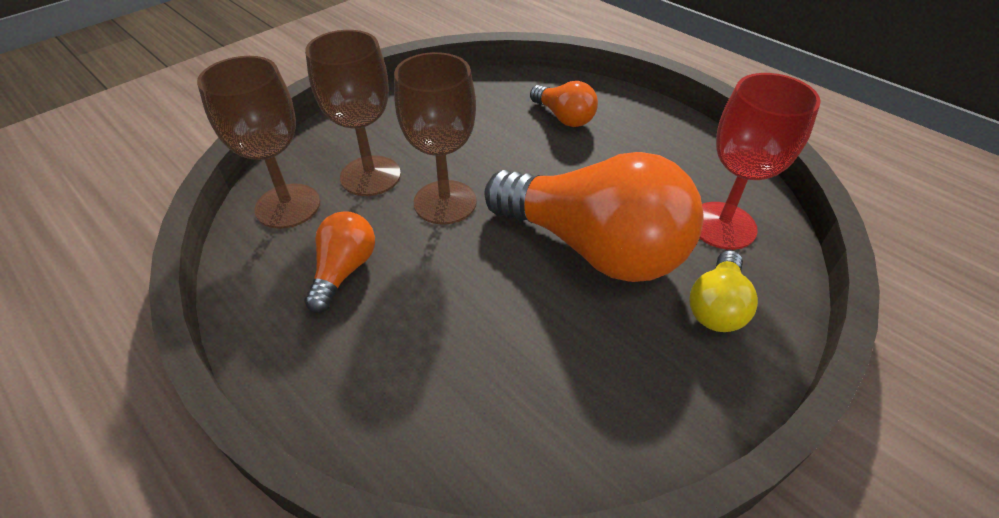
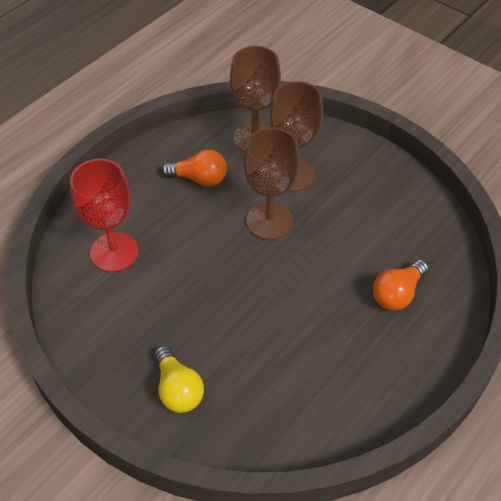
camera: 85 degrees right, 5 degrees up
orange light bulb [484,152,704,282] -> none
yellow light bulb [689,250,758,332] -> yellow light bulb turned 135 degrees counterclockwise [154,345,204,413]
red goblet [699,73,821,250] -> red goblet moved to [70,159,139,272]

